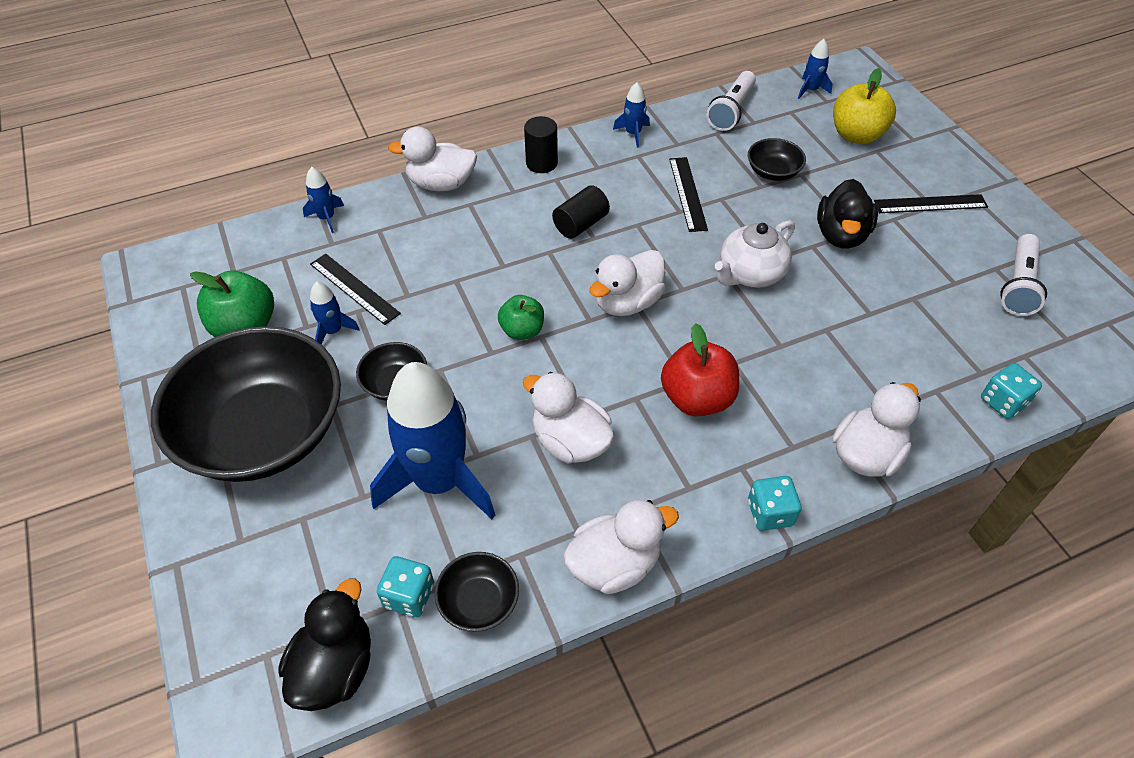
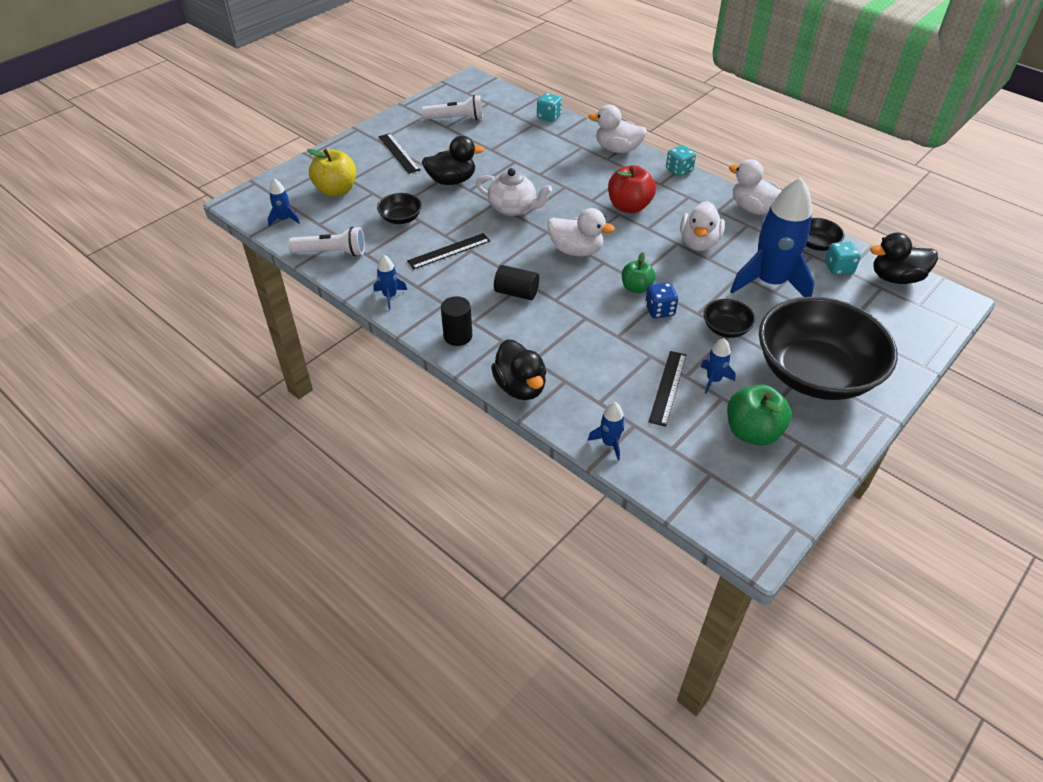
camera: 115 degrees left, 5 degrees down
white duck [388,127,477,191] -> black duck [491,339,546,400]
none -> blue dice [645,283,678,318]

